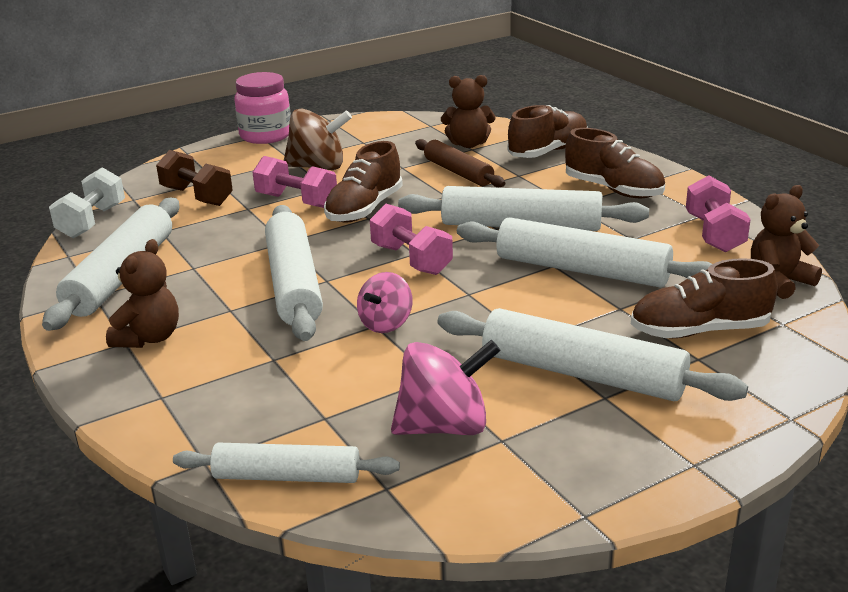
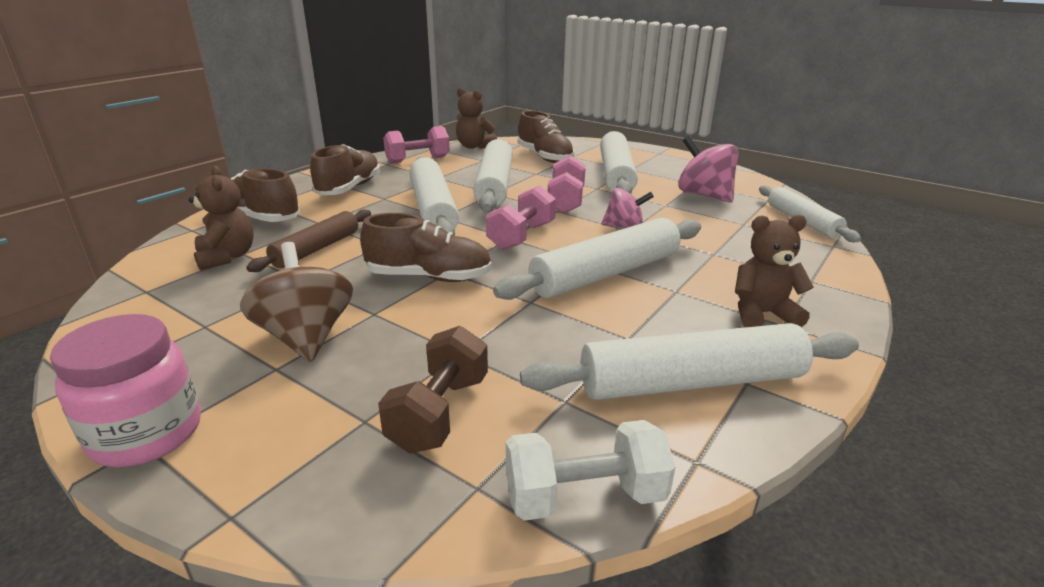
camera: 115 degrees left, 0 degrees up
pink dumbbell [252,156,337,208] -> pink dumbbell moved to [548,155,586,214]

